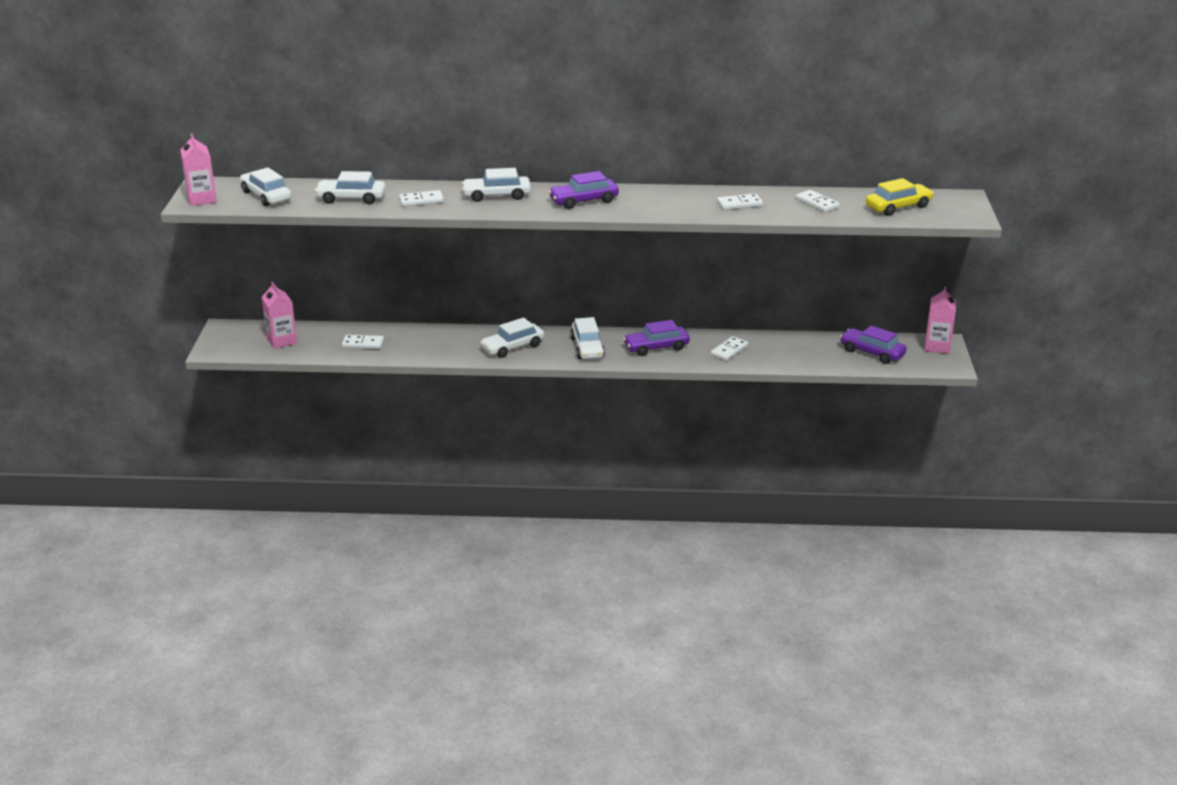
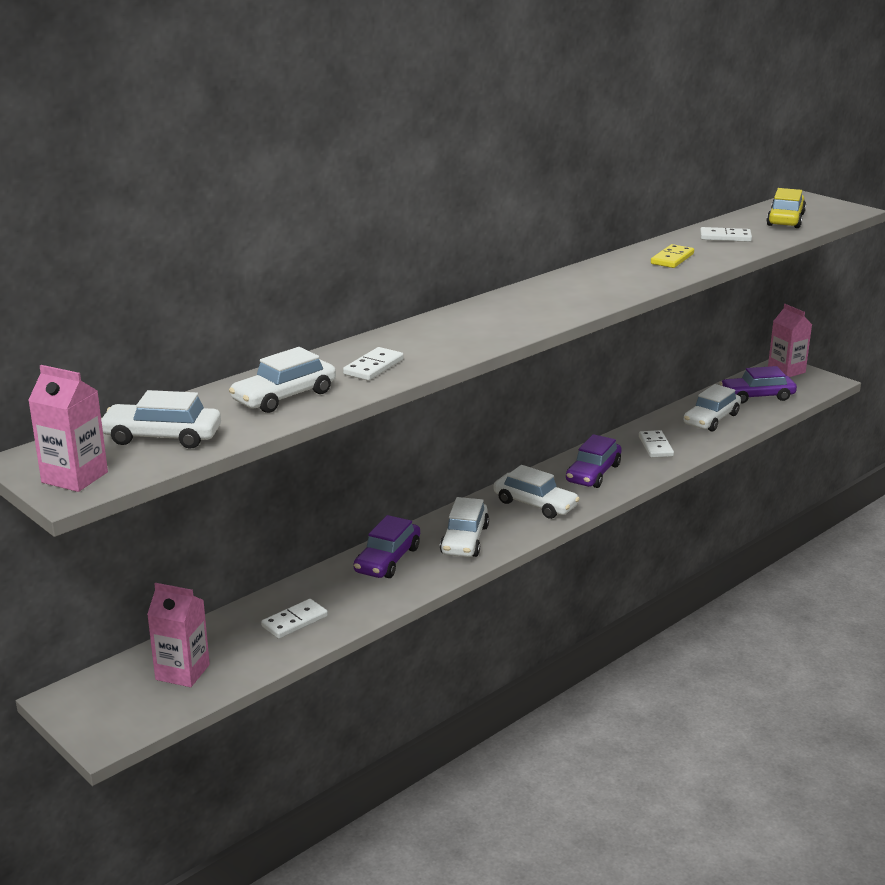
camera: 45 degrees left, 5 degrees down
white car [462,168,531,202] -> white car moved to [683,384,741,432]
purple car [548,171,619,209] -> purple car moved to [353,515,420,578]
white domino [717,194,763,210] -> yellow domino [651,244,694,268]

